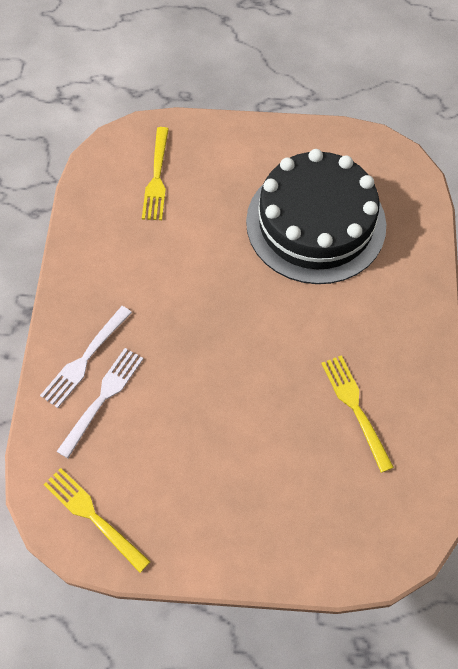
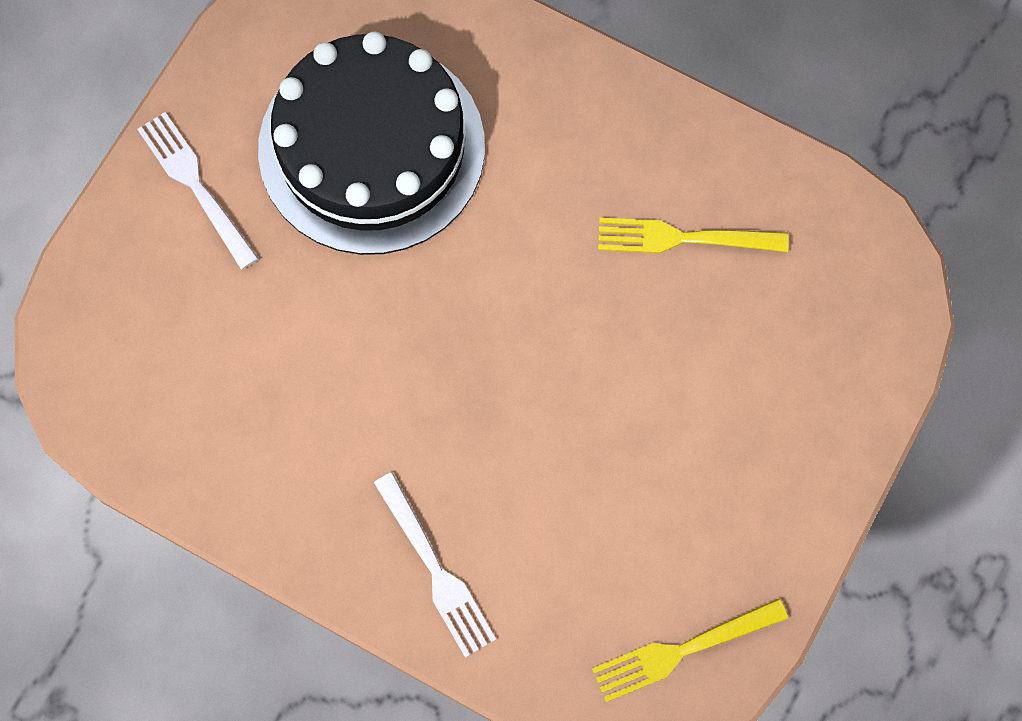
camera: 65 degrees left, 10 degrees up
white fork [56,348,143,458] -> white fork moved to [137,112,259,270]
yellow fork [142,127,169,220] -> none

